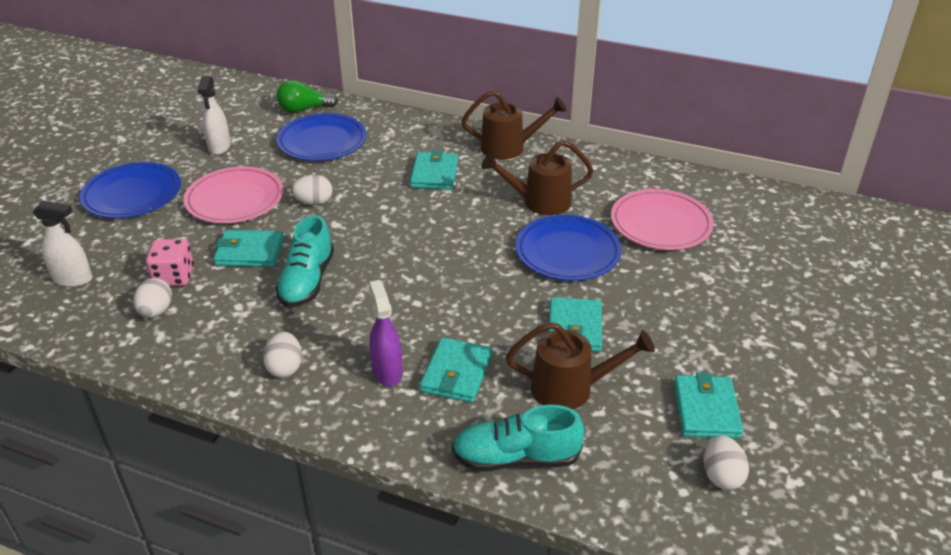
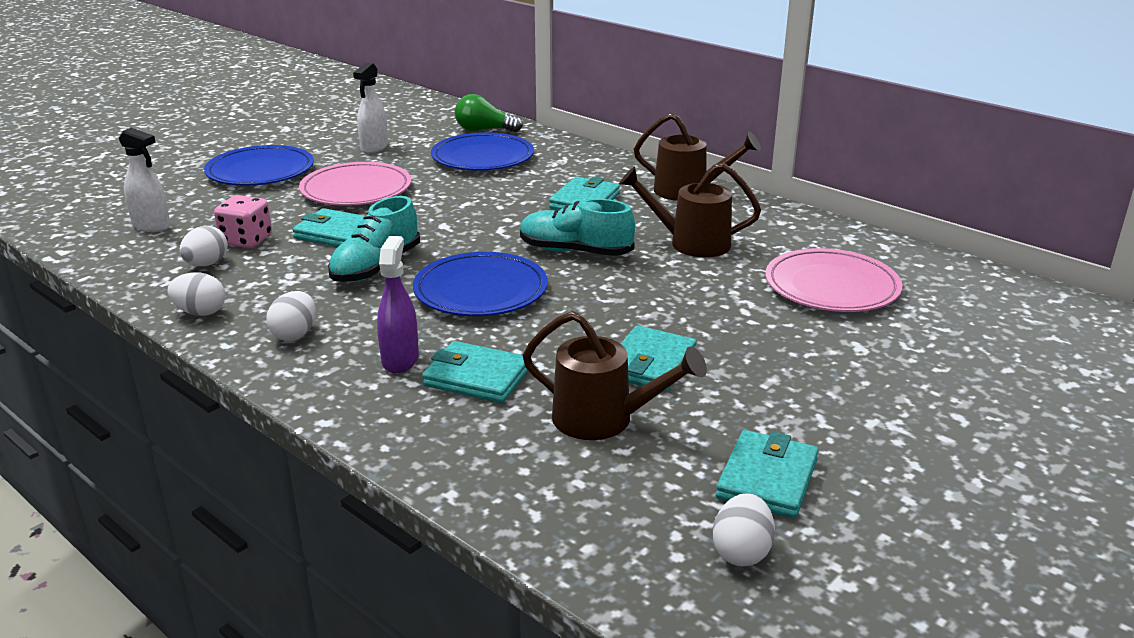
camera: 20 degrees right, 10 degrees down
white egg [291,175,333,205] -> white egg moved to [167,273,225,316]
turquoise wallet [420,338,492,403] -> turquoise wallet turned 75 degrees clockwise [422,341,528,403]
turquoise shoe [452,405,584,471] -> turquoise shoe moved to [520,199,635,256]
blue plate [516,215,621,281] -> blue plate moved to [413,252,548,316]

